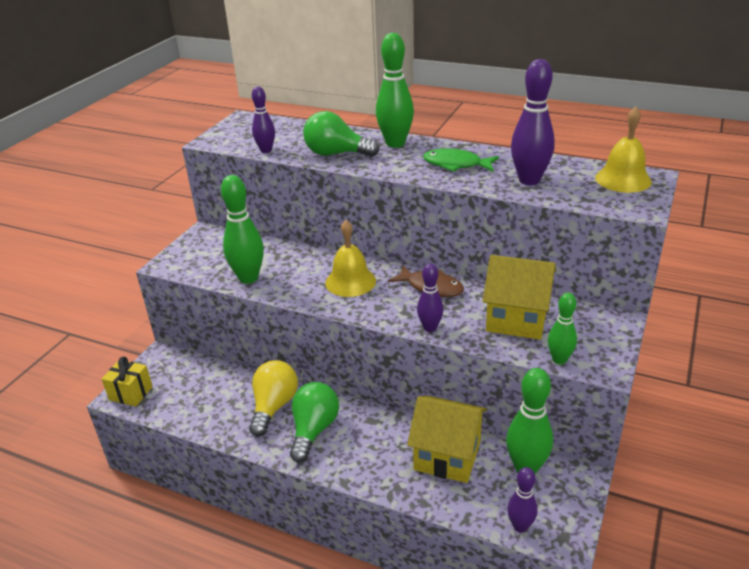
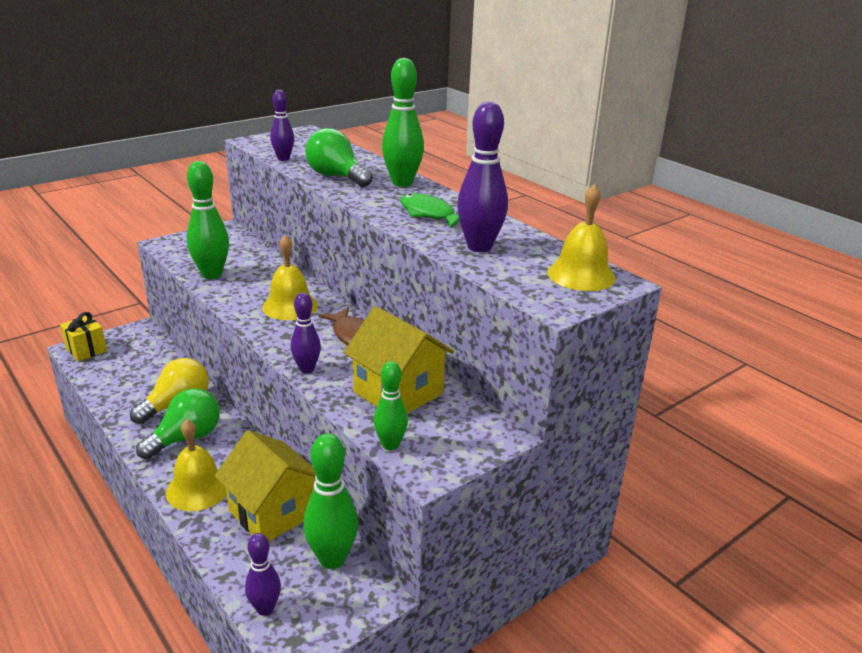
camera: 25 degrees right, 5 degrees down
none -> yellow bell [166,419,227,511]

